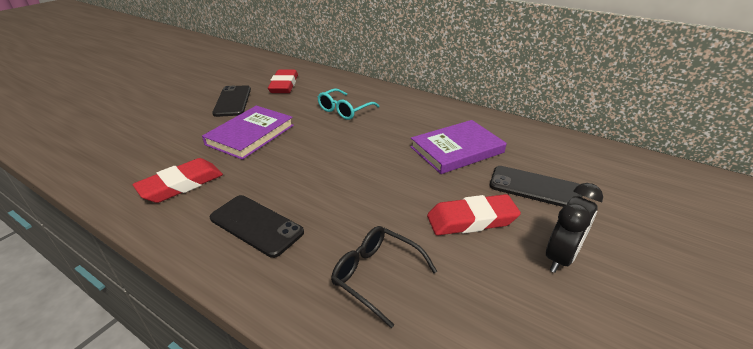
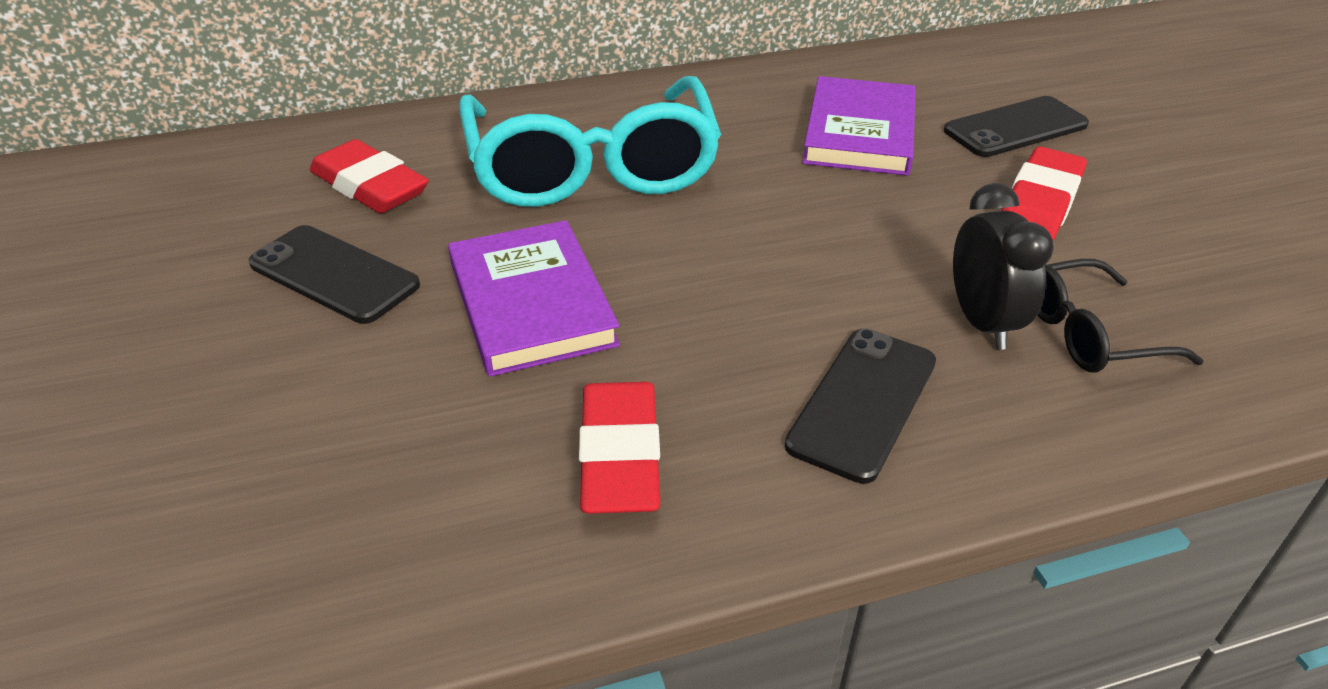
camera: 50 degrees left, 5 degrees up
black phone [210,195,304,258] -> black phone turned 45 degrees counterclockwise [785,329,936,484]
turquoise glasses [318,88,380,120] -> turquoise glasses [459,76,721,207], size x2.04
black clock [546,183,603,273] -> black clock moved to [953,183,1054,350]

